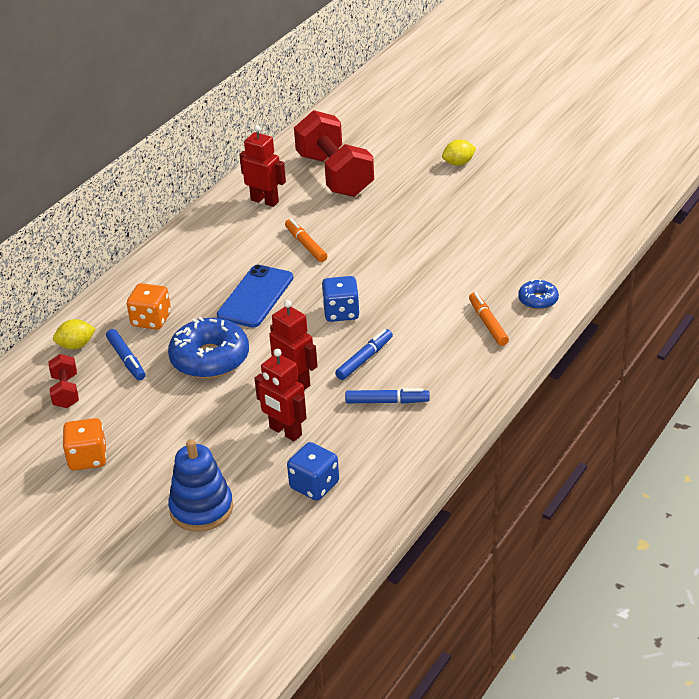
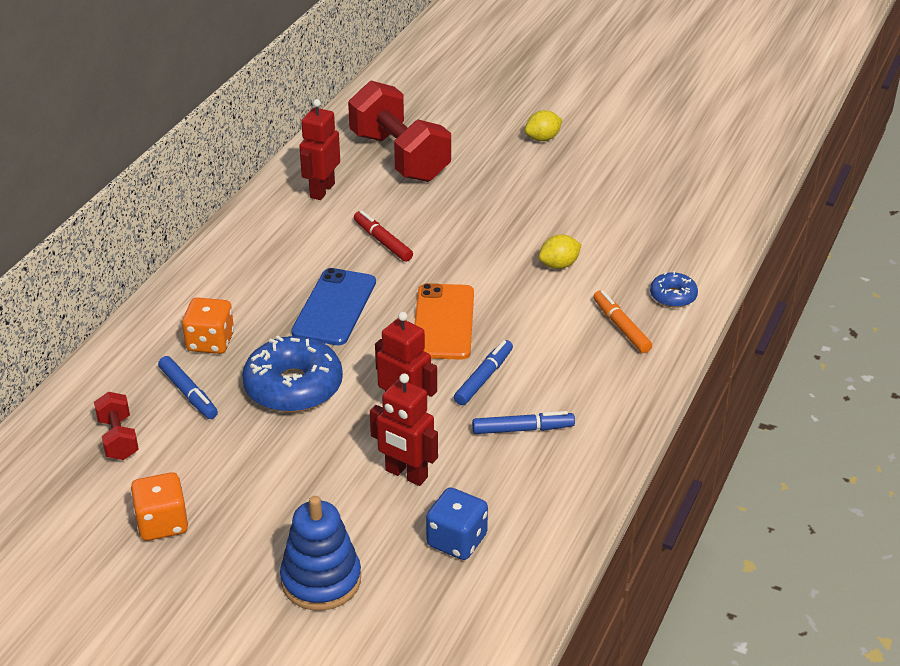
camera: 10 degrees left, 0 degrees up
yellow lemon [53,319,96,349] -> yellow lemon moved to [539,234,582,269]
red robot [239,125,286,207] -> red robot turned 90 degrees counterclockwise [299,99,340,200]
orange marker [285,218,327,262] -> red marker [354,210,413,262]
blue dice [322,276,360,322] -> orange phone [414,283,474,360]

